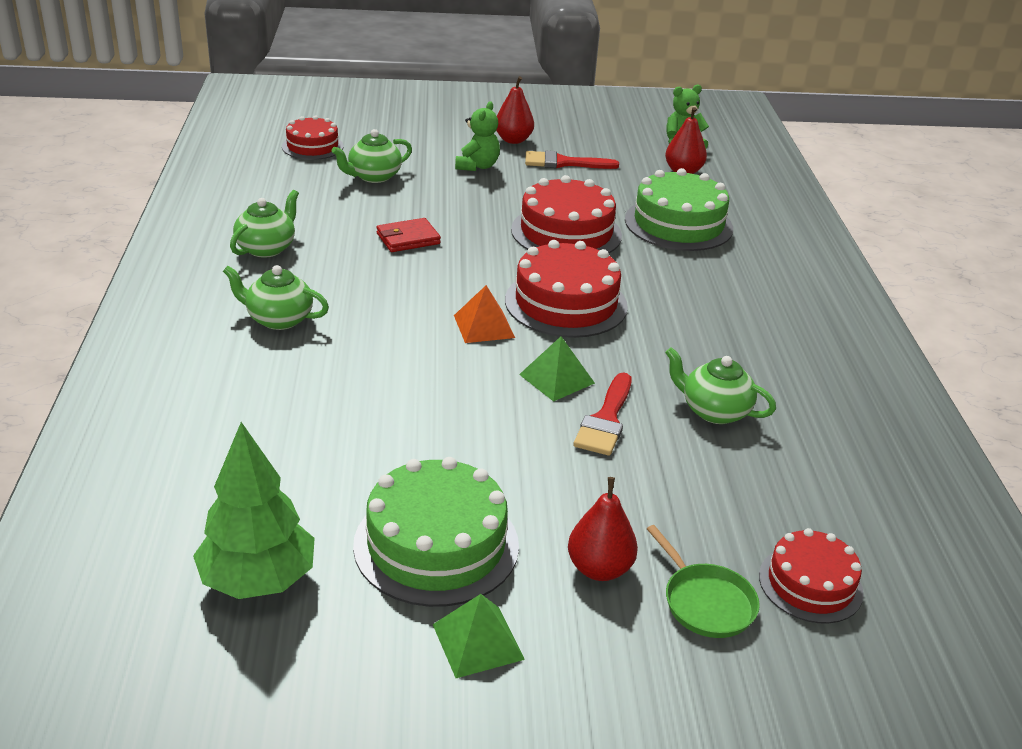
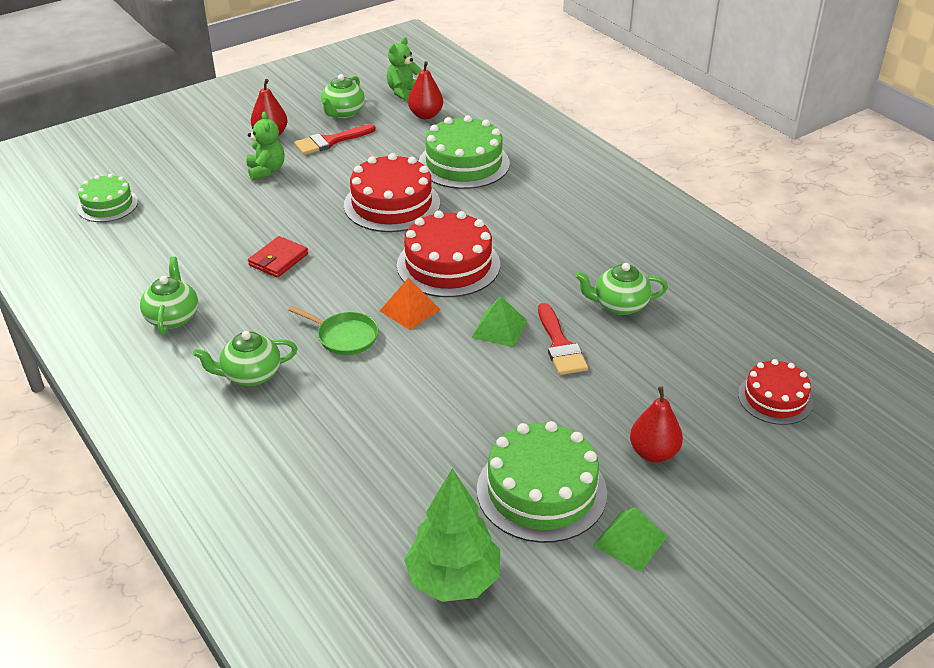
camera: 30 degrees left, 5 degrees up
red cake [282,115,344,160] -> green cake [77,174,138,222]
green teapot [331,129,412,183] -> green teapot moved to [321,74,365,118]
green pan [647,525,760,638] -> green pan moved to [288,306,379,355]

